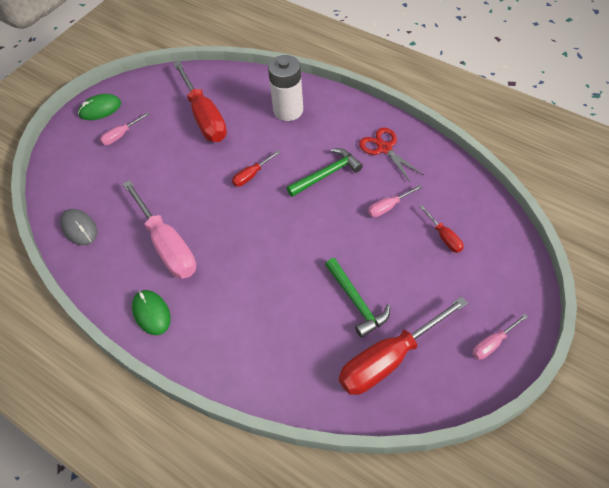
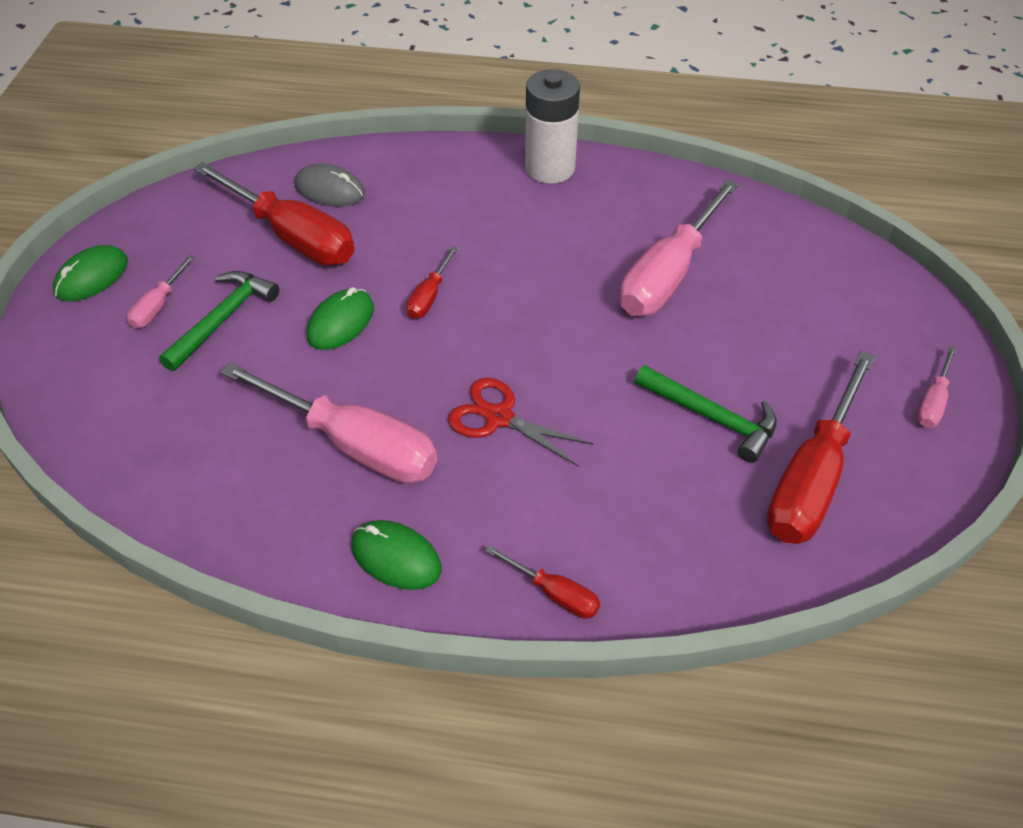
camera: 30 degrees left, 5 degrees down
grey mouse [60,209,97,245] -> grey mouse moved to [294,164,365,206]
white battery [268,55,303,121] -> white battery moved to [525,69,580,184]
green hammer [287,148,363,197] -> green hammer moved to [159,271,279,371]
red scissors [359,128,423,183] -> red scissors moved to [448,378,594,467]
pink screwdriver [368,185,422,217] -> pink screwdriver [620,179,739,316], size x2.15
red screwdriver [419,205,464,253] -> red screwdriver moved to [485,545,600,618]
none -> green mouse [307,287,374,350]

